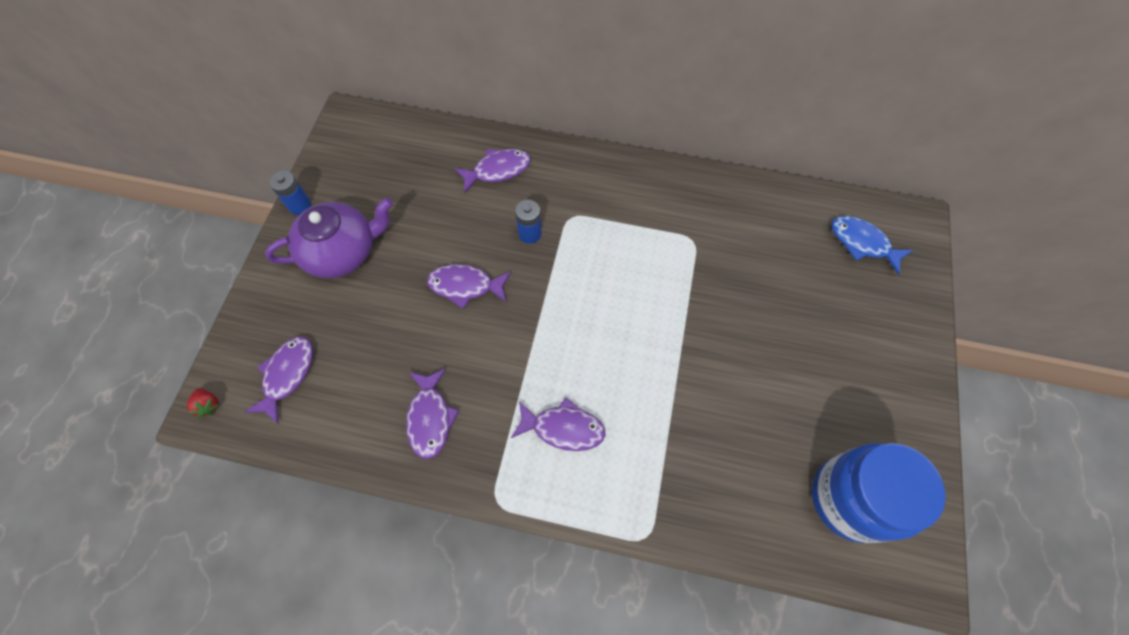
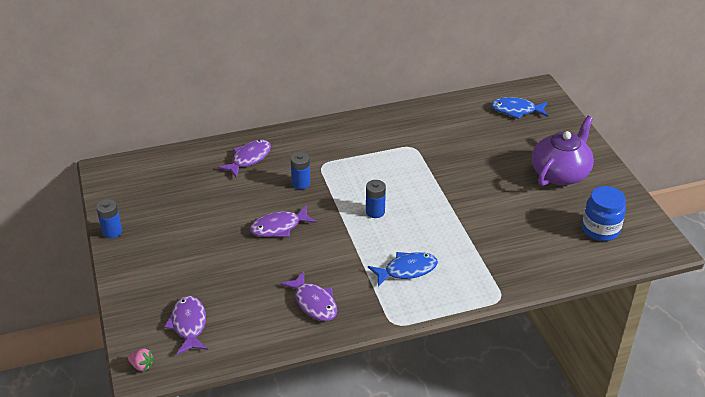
camera: 30 degrees left, 25 degrees down
red strawberry [187,388,219,419] -> pink strawberry [128,349,154,372]
purple teapot [265,198,393,278] -> purple teapot moved to [532,116,594,186]
purple fish [511,397,606,451] -> blue fish [368,252,438,287]
blue jar [812,443,946,543] -> blue jar [582,186,626,241], size x0.66
none -> blue battery [366,180,386,218]

